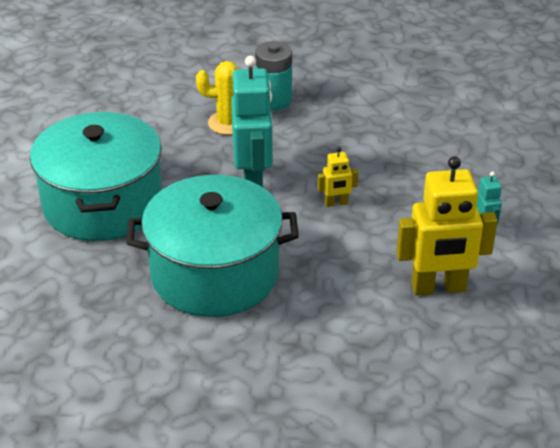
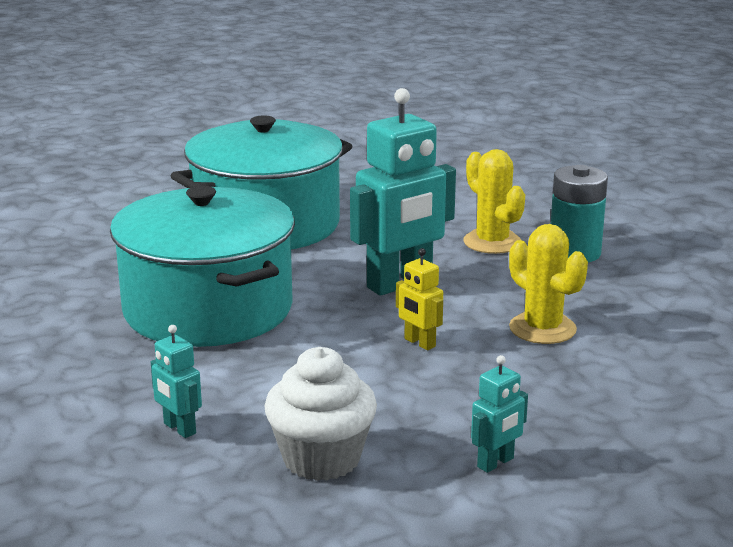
camera: 60 degrees right, 15 degrees down
yellow robot [396,156,498,296] -> white cupcake [264,347,377,481]
none -> turquoise robot [151,325,202,438]
none -> yellow cactus [509,224,588,344]

